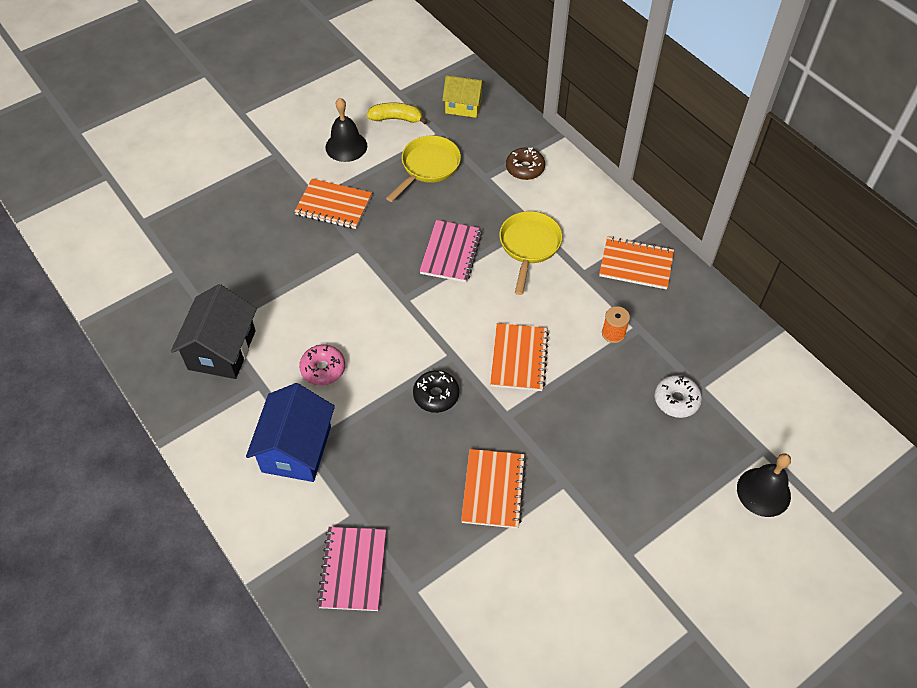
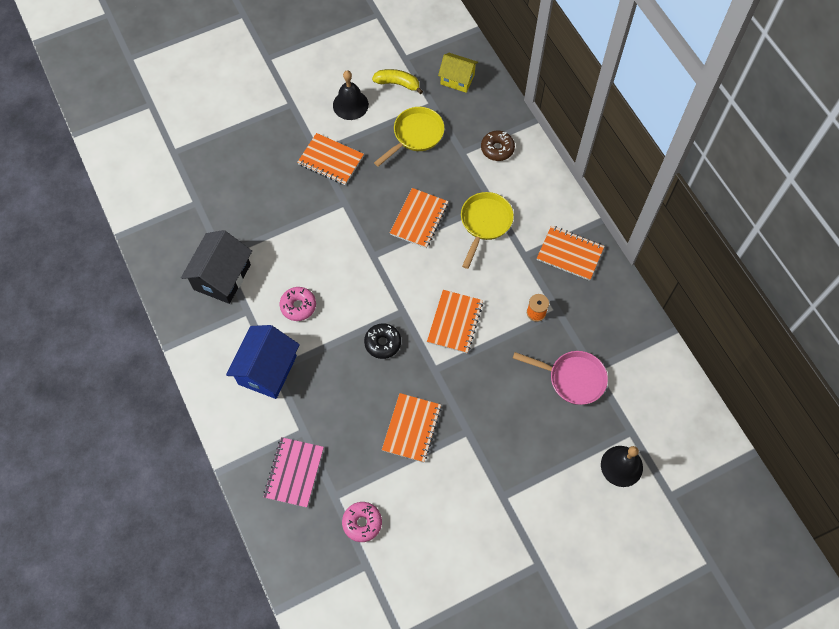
camera: 10 degrees right, 10 degrees up
pink notebook [420,220,482,282] -> orange notebook [390,188,448,248]
white donut [655,375,702,418] -> pink pan [513,351,608,405]
none -> pink donut [342,502,382,542]

